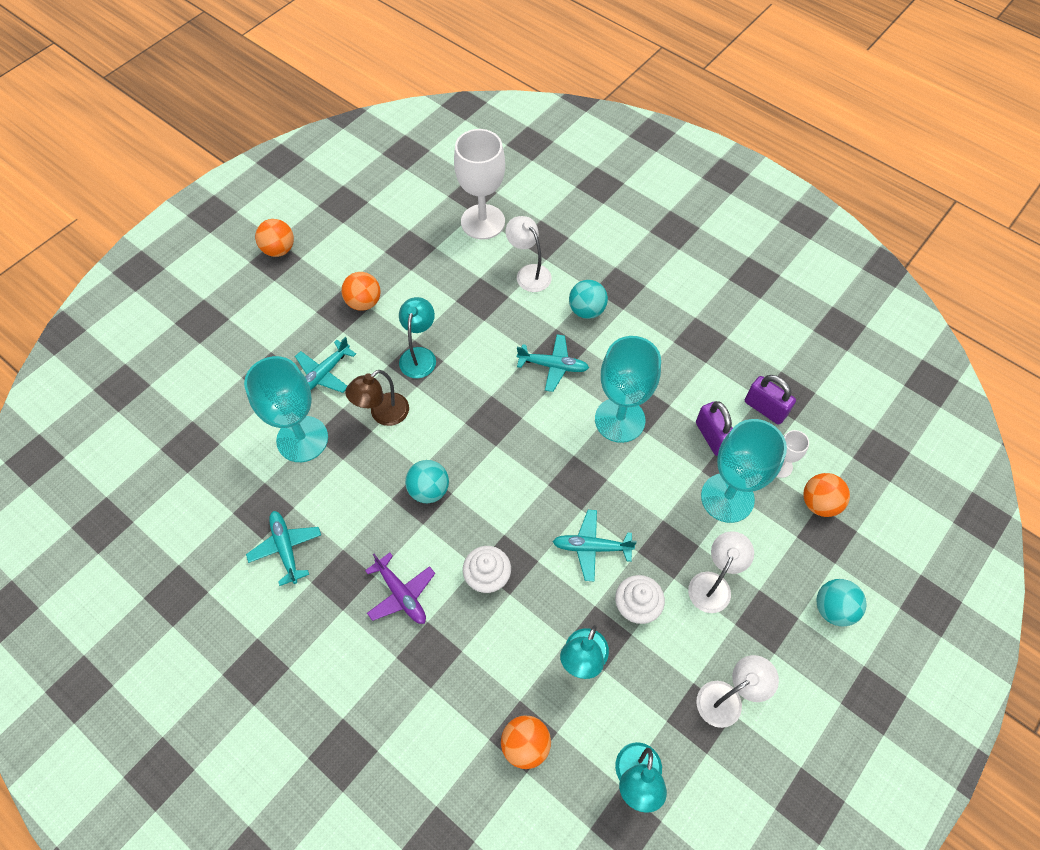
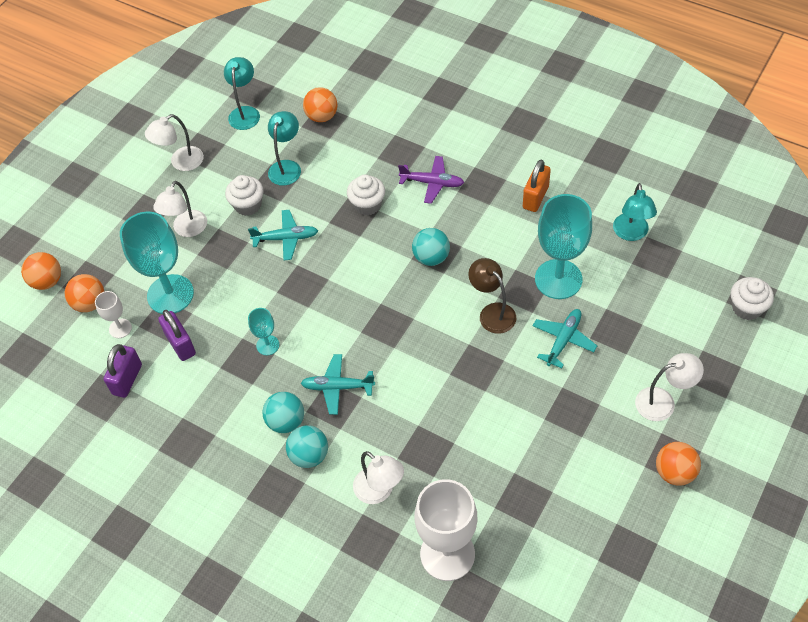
camera: 175 degrees right, 5 degrees down
turquoise plane [246,511,321,586] -> orange padlock [523,160,551,212]
orange ball [341,272,381,311] -> orange ball moved to [21,252,61,290]
brown lamp [345,370,409,426] -> brown lamp turned 75 degrees counterclockwise [468,258,516,334]
purple plane [365,553,435,624] -> purple plane turned 150 degrees clockwise [398,156,464,204]
turquoise lamp [399,297,436,378] -> turquoise lamp moved to [613,183,657,241]
turquoise goblet [595,336,661,443] -> turquoise goblet [248,308,279,355], size x0.48
purple padlock [745,375,796,425] -> purple padlock turned 75 degrees clockwise [104,344,142,398]
turquoise ball [816,579,866,626] -> turquoise ball moved to [262,392,304,433]
none -> white lamp [635,353,704,421]
none -> white cupcake [730,277,774,320]

